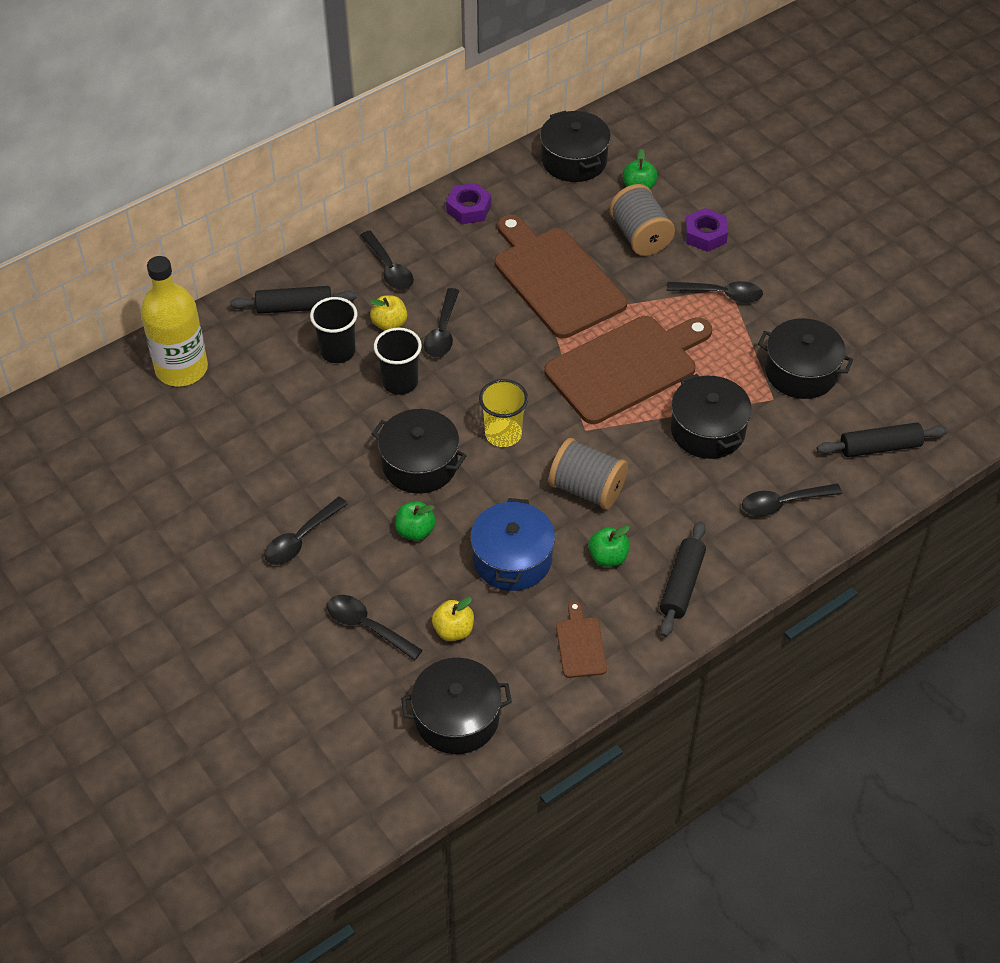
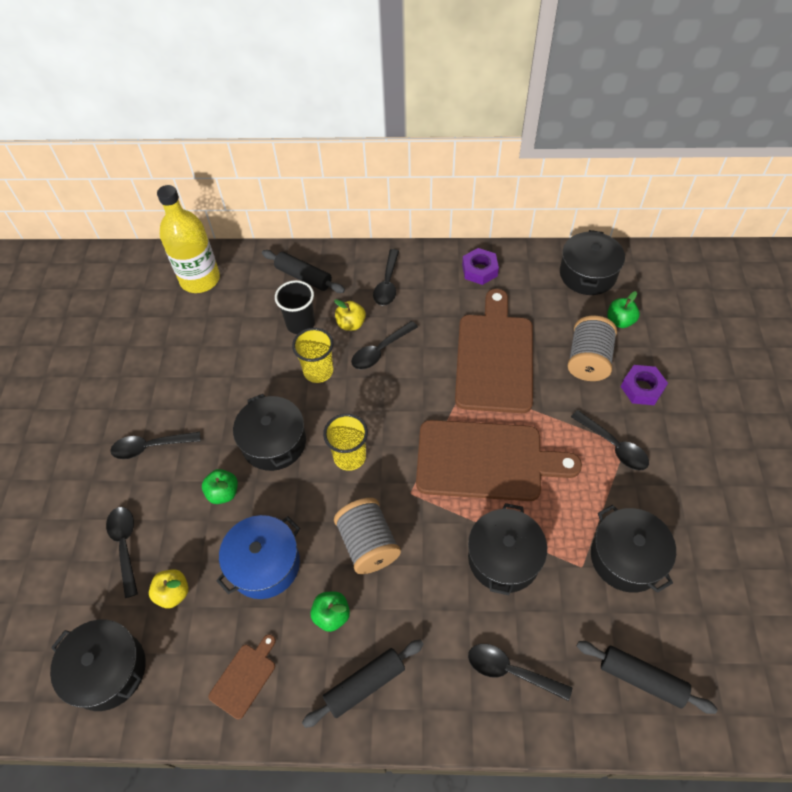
camera: 40 degrees right, 5 degrees up
black cup [374,328,422,395] -> yellow cup [292,328,333,383]

